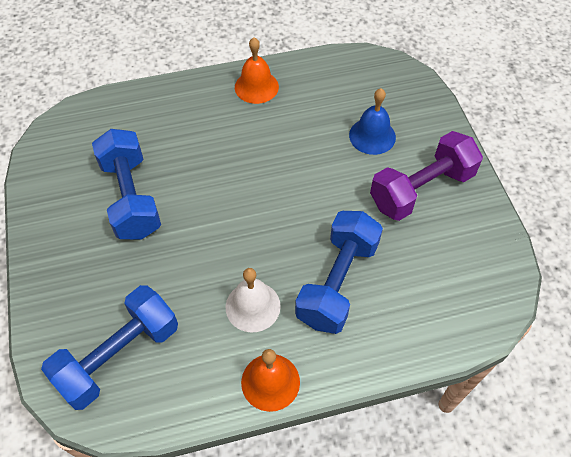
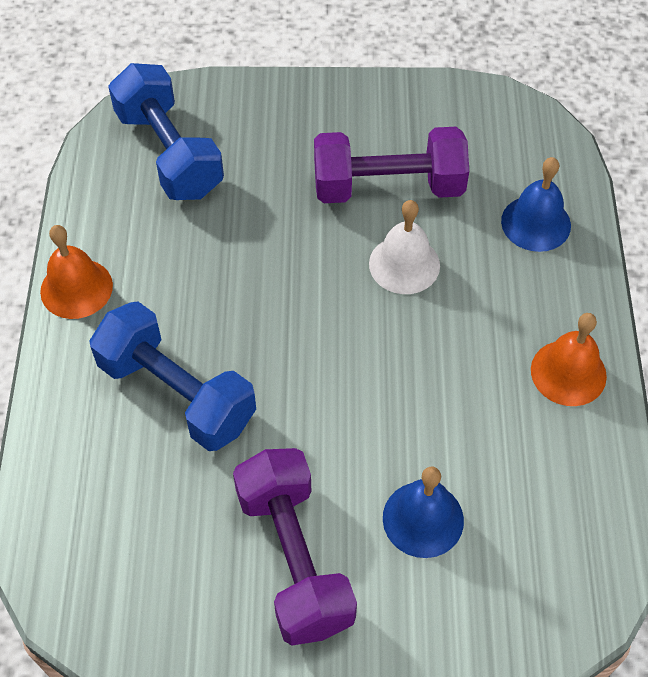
camera: 105 degrees right, 0 degrees up
blue dumbbell [92,129,161,240] -> purple dumbbell [314,127,469,203]
white bell [226,268,281,332] -> white bell moved to [369,200,440,294]
none -> blue bell [501,157,571,252]

